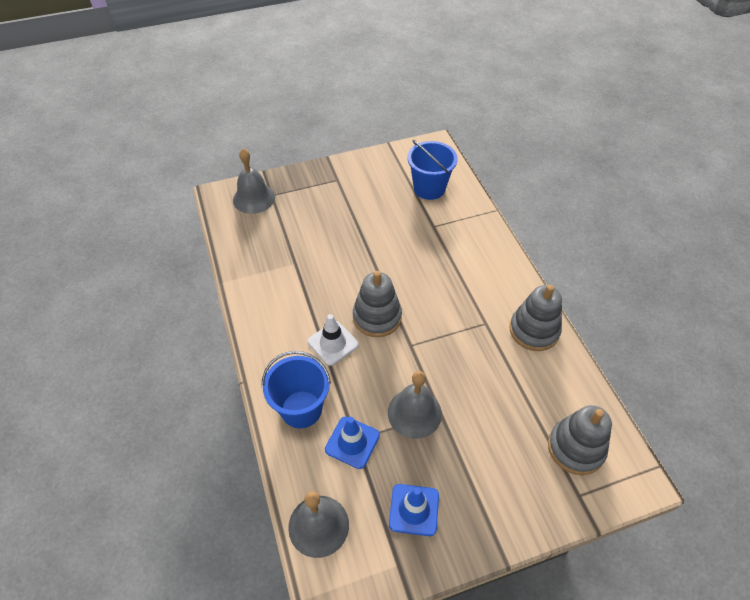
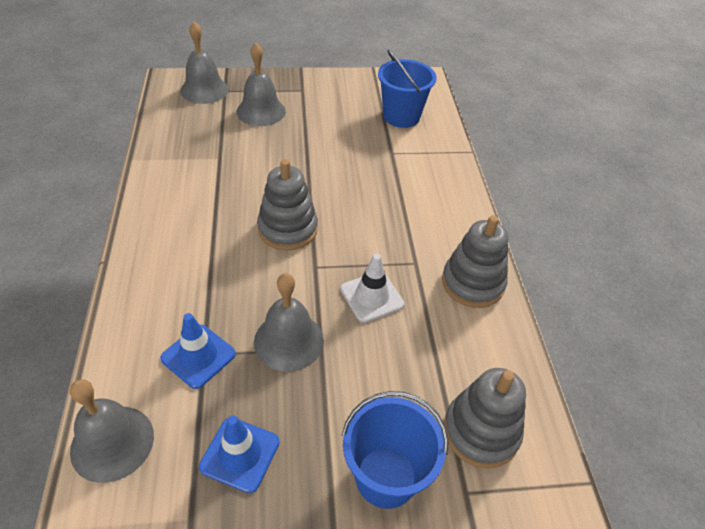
camera: 10 degrees right, 5 degrees down
blue bucket [262,351,331,428] -> blue bucket moved to [342,391,448,509]
white traffic cone [307,314,359,366] -> white traffic cone moved to [340,253,404,323]
none -> grey bell [237,43,286,126]

